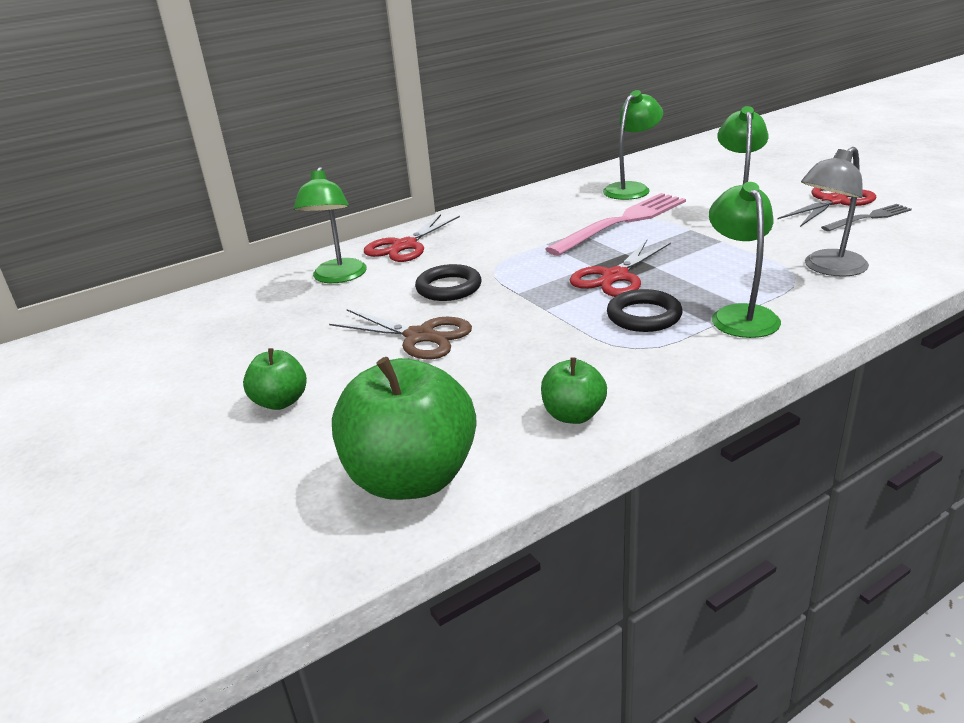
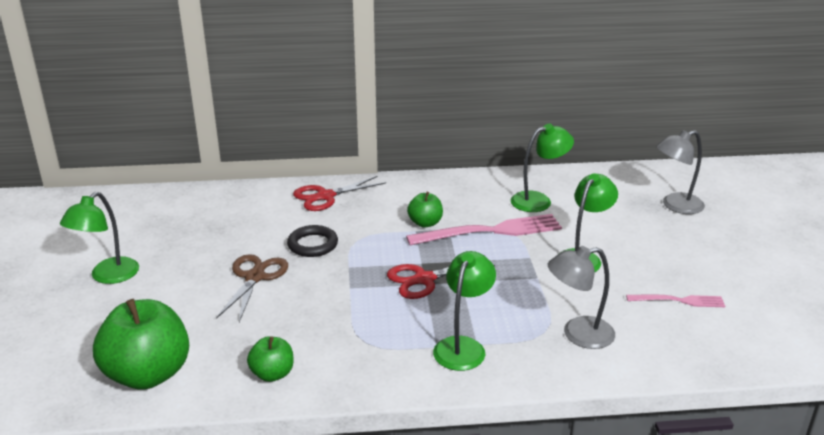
camera: 25 degrees right, 0 degrees up
green apple [243,348,307,410] -> green apple moved to [407,192,443,228]
green lamp [293,167,367,283] -> green lamp moved to [60,192,139,284]
brown scissors [329,309,472,359] -> brown scissors turned 135 degrees counterclockwise [216,254,288,322]
black ring [607,289,682,332] -> none
red scissors [777,187,876,227] -> none
grey fork [821,204,912,231] -> pink fork [626,295,725,307]
none -> grey lamp [656,130,705,214]

